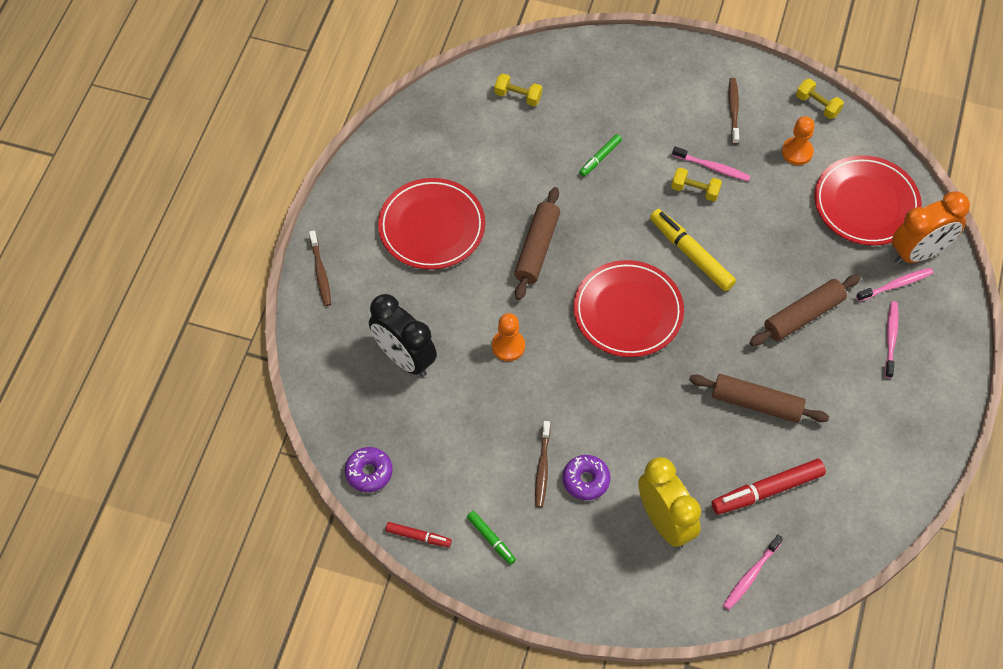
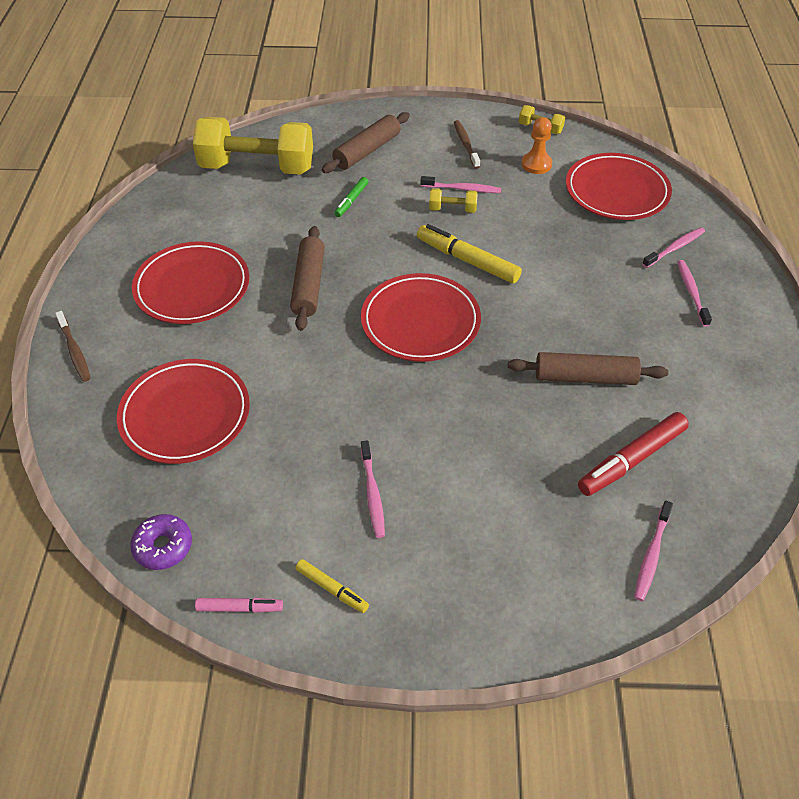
camera: 15 degrees left, 10 degrees down
black clock [369,294,437,377] -> red plate [117,359,250,464]
red marker [386,522,452,547] -> pink marker [195,598,283,613]
green marker [467,511,516,565] -> yellow marker [295,559,369,613]
orange pawn [492,313,525,361] -> none
yellow dumbbell [494,74,542,106] -> yellow dumbbell [193,117,313,175], size x2.44
brown toothbrush [535,421,550,507] -> pink toothbrush [361,440,385,538]
purple donut [563,455,611,500] -> none
yellow clock [638,457,701,548] -> none
brown rolling pin [750,275,861,346] -> brown rolling pin moved to [322,112,410,173]
orange clock [892,191,970,264] -> none

